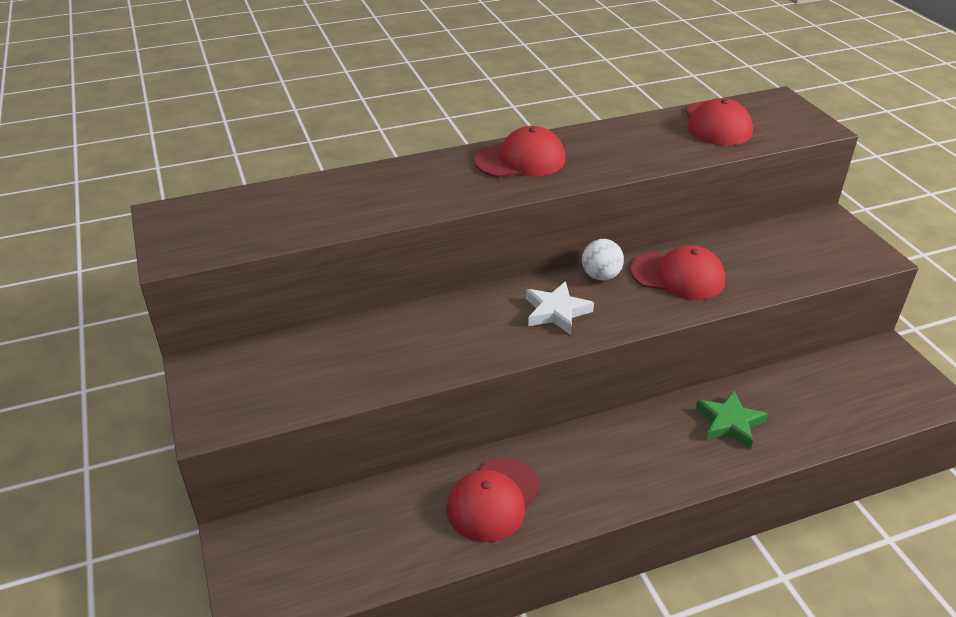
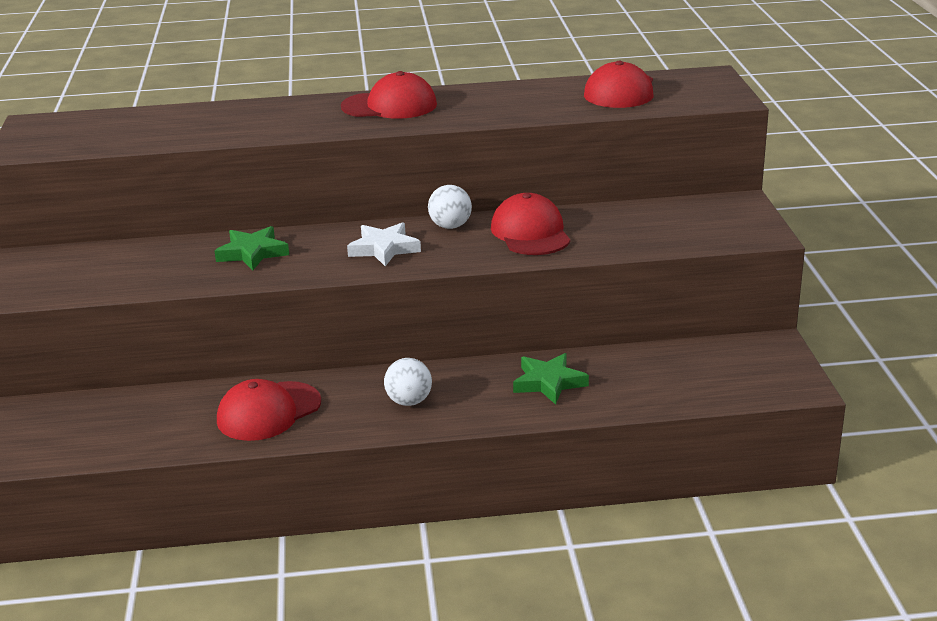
camera: 15 degrees right, 10 degrees down
red cap [630,245,725,300] -> red cap turned 135 degrees counterclockwise [491,193,570,255]
none -> green star [214,226,289,270]
none -> white ball [384,358,432,406]

